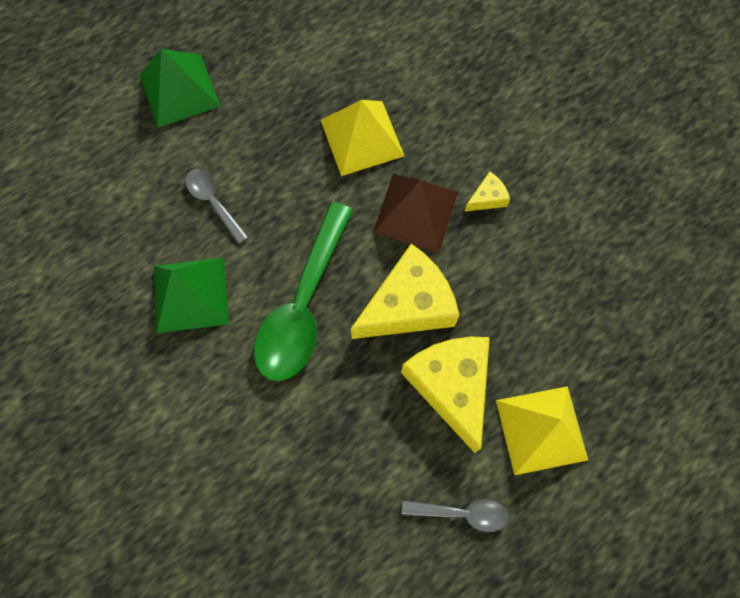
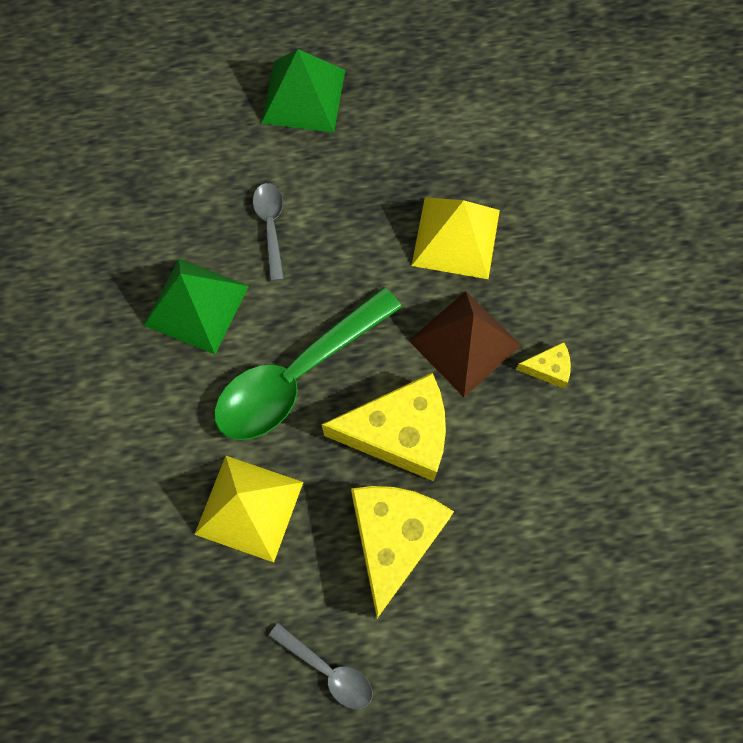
camera: 30 degrees right, 0 degrees up
yellow pyramid [496,386,588,475] -> yellow pyramid moved to [194,456,303,562]

